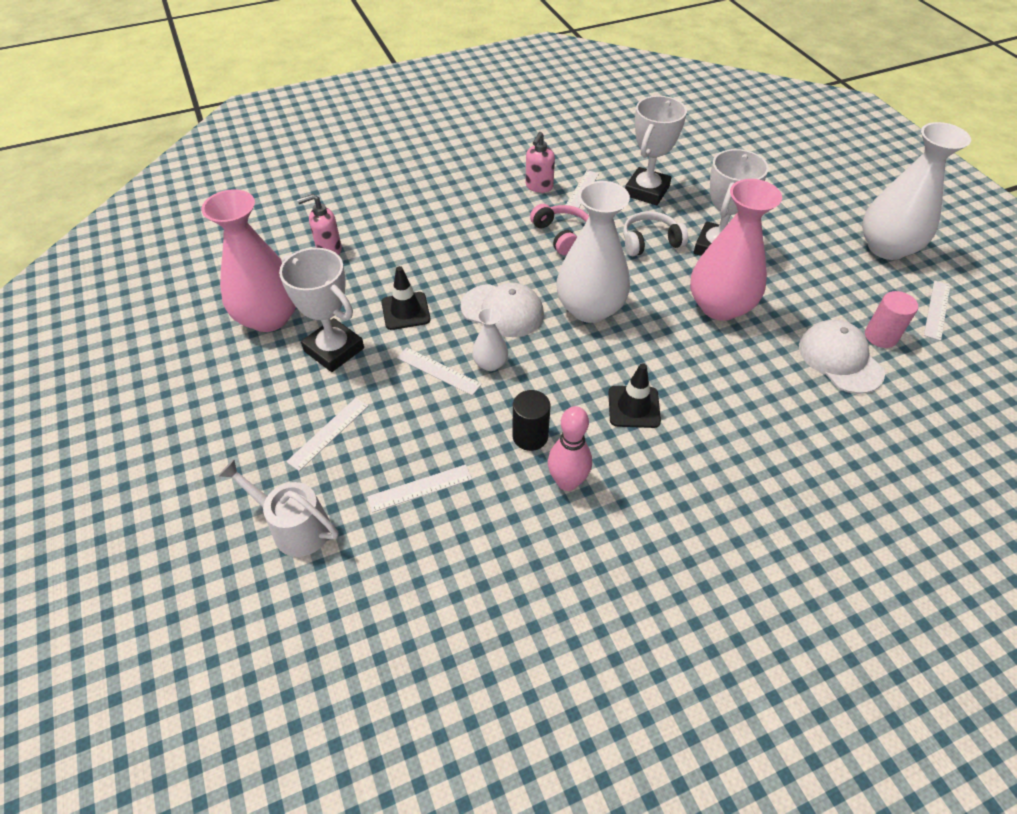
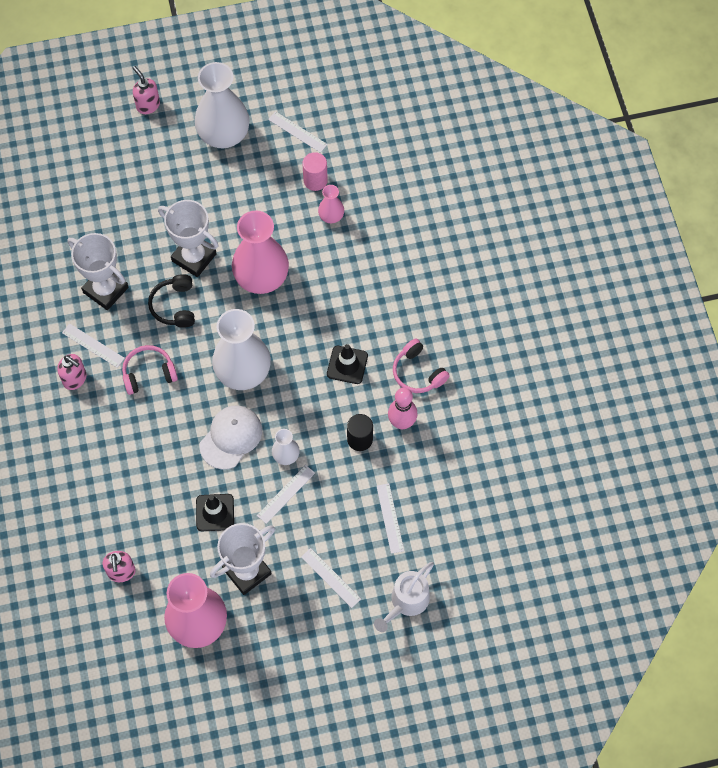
camera: 80 degrees left, 15 degrees up
white headphones [623,211,688,256] -> black headphones [148,274,195,328]
white cap [799,320,885,394] -> pink vase [318,185,344,223]
none -> pink soap dispenser [133,66,160,114]
none -> pink headphones [393,339,450,393]

